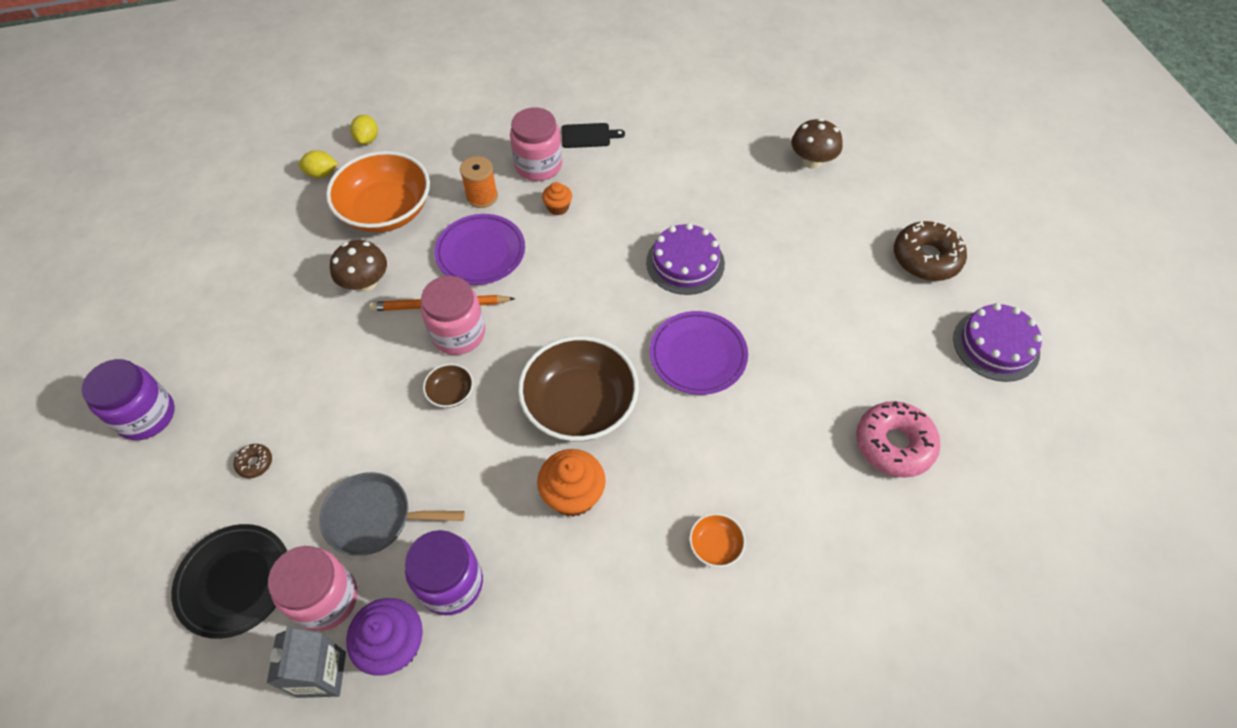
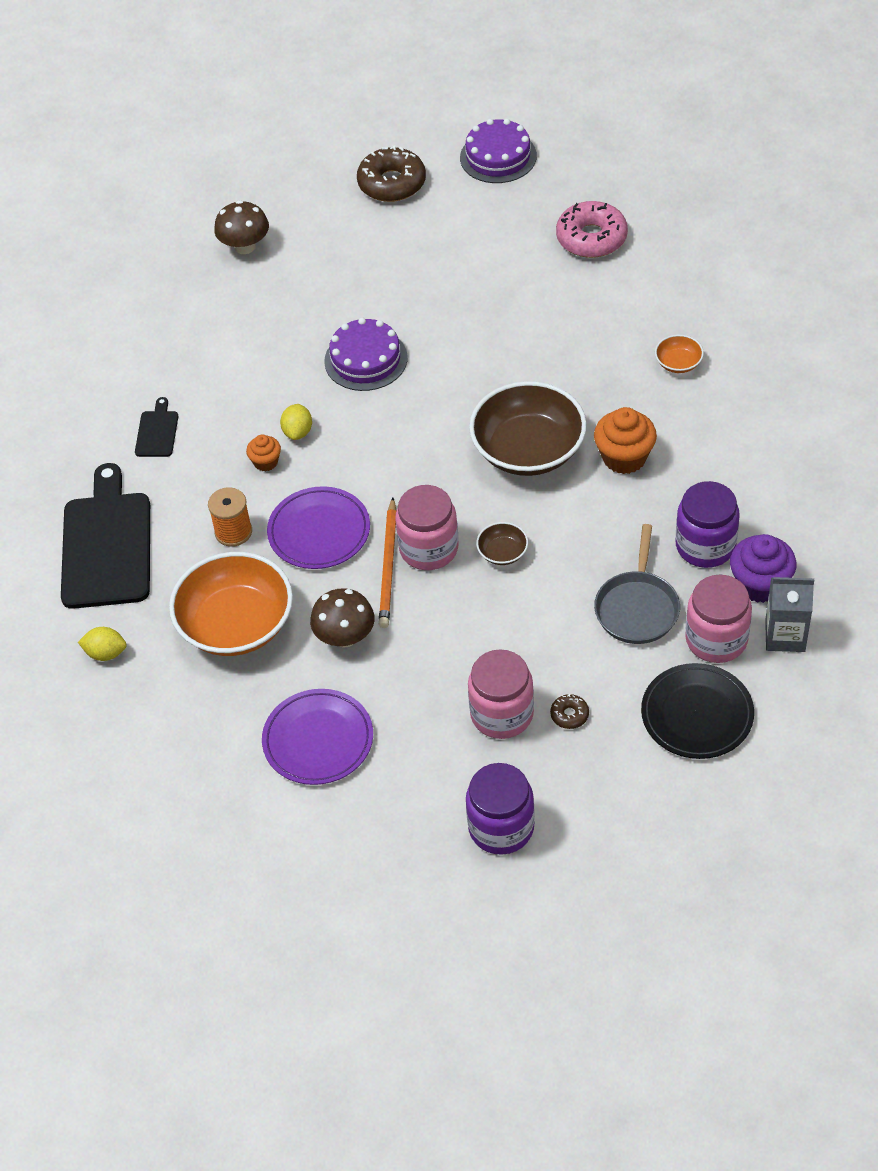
camera: 80 degrees left, 5 degrees down
yellow lemon [298,150,338,178] -> yellow lemon moved to [280,404,312,440]
pink jar [510,107,562,181] -> pink jar moved to [468,649,534,739]
purple plate [650,311,748,395] -> purple plate moved to [262,689,373,785]
none -> black cutting board [61,463,150,609]

